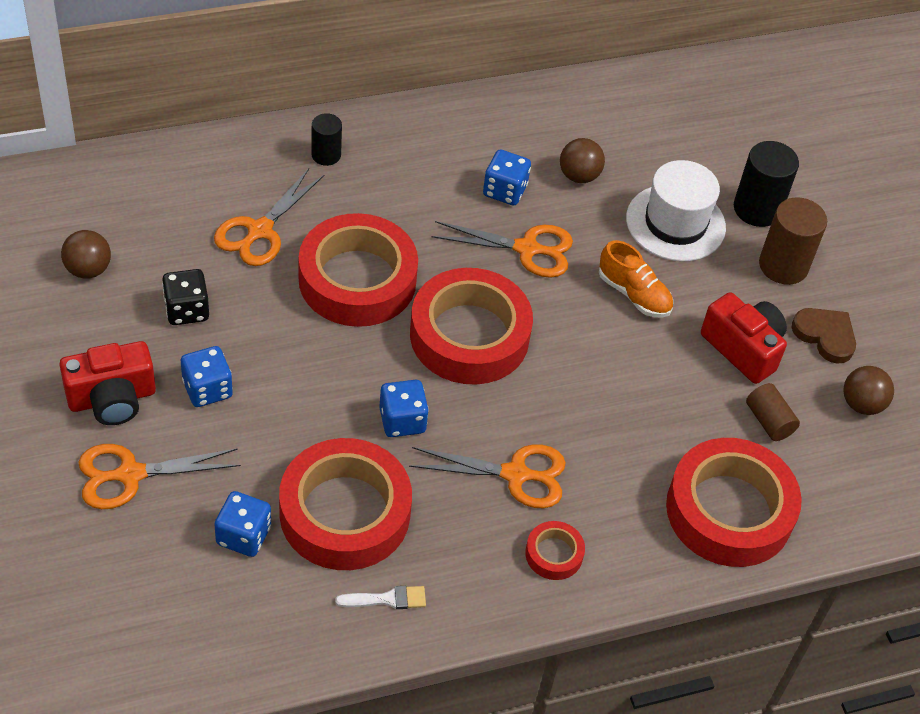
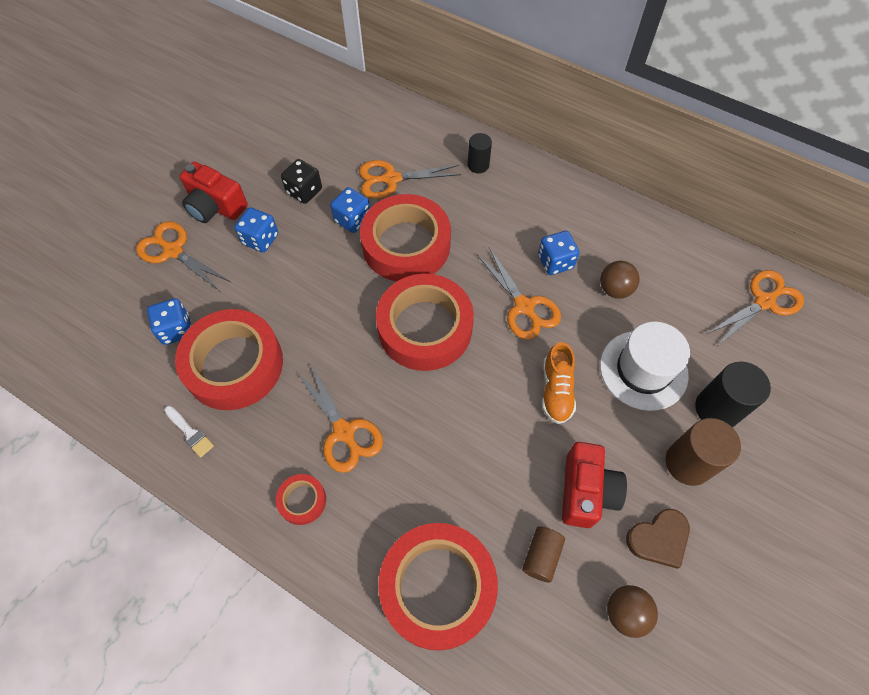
camera: 55 degrees right, 10 degrees up
brown ball [61,230,111,279] -> none
blue dice [379,380,429,437] -> blue dice moved to [330,187,370,233]
brown heart [791,308,856,364] -> brown heart turned 60 degrees clockwise [626,509,690,569]
none -> orange scissors [707,270,804,345]

